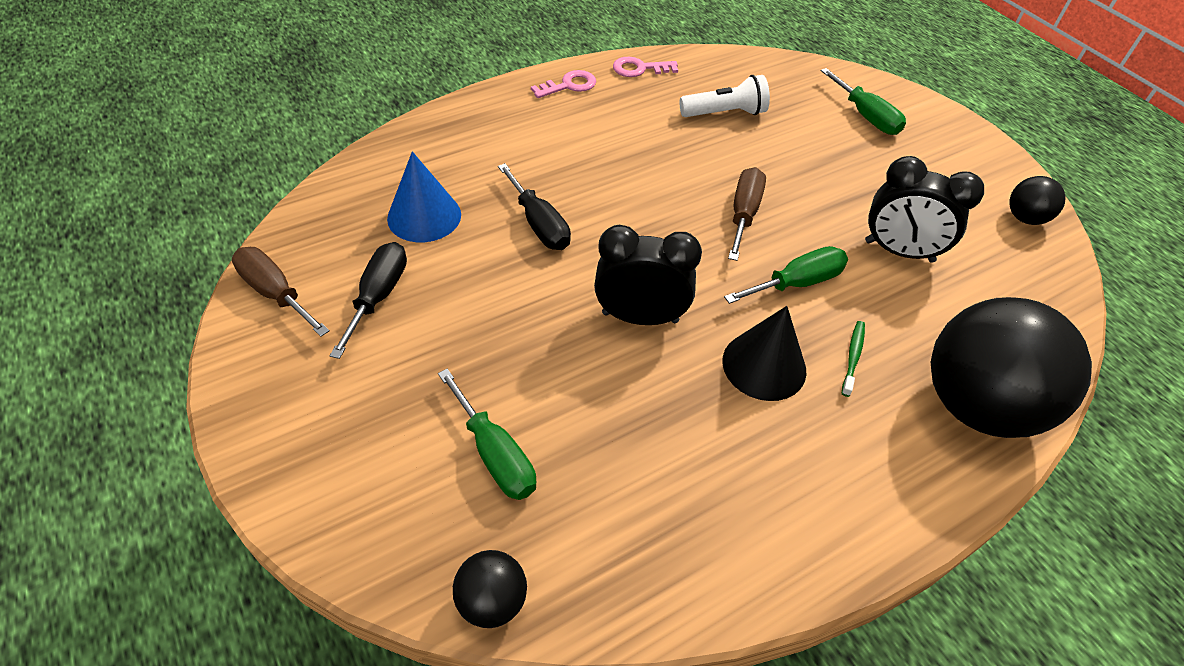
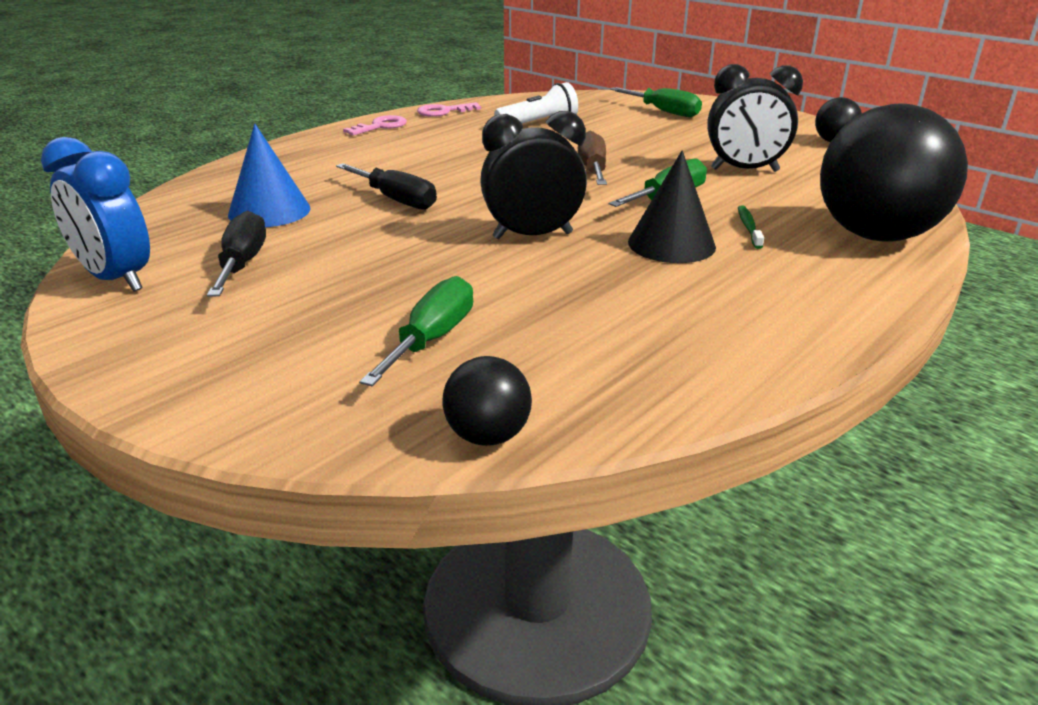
camera: 15 degrees left, 20 degrees down
brown screwdriver [232,247,330,337] -> blue clock [41,137,150,292]
green screwdriver [438,369,537,500] -> green screwdriver turned 105 degrees counterclockwise [359,276,473,386]

